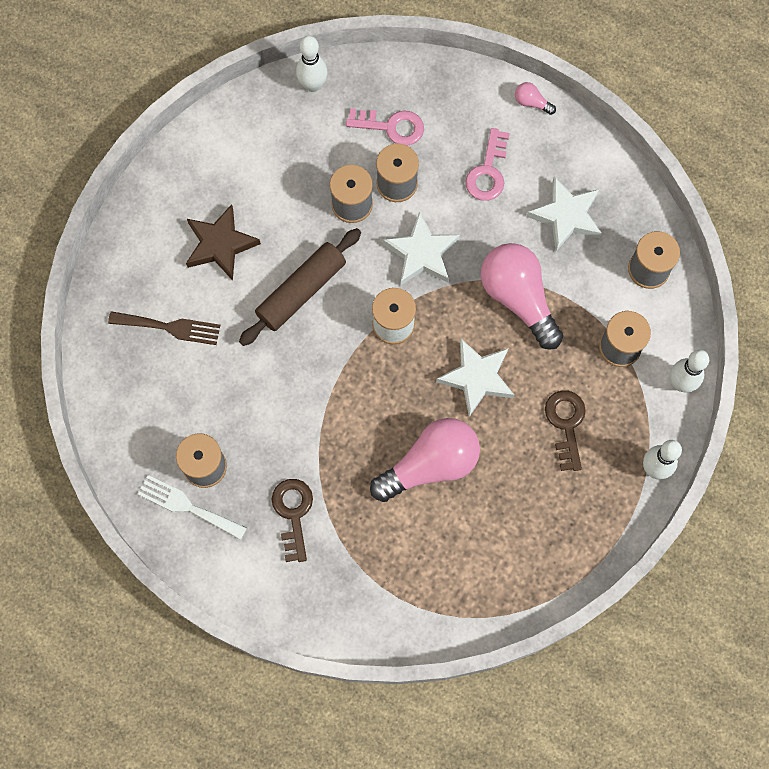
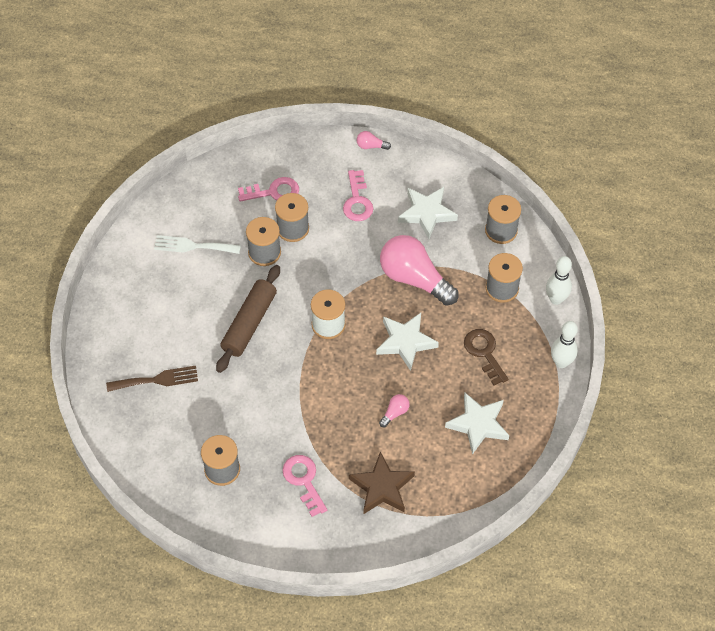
camera: 20 degrees left, 15 degrees down
white fork [138,475,247,540] -> white fork moved to [154,235,241,254]
brown star [186,204,261,281] -> brown star moved to [349,451,415,514]
brown key [272,479,313,562] -> pink key [282,455,327,517]
white bowling pin [296,36,327,92] -> none
pink light bulb [370,418,480,502] -> pink light bulb [379,394,410,427], size x0.41
white star [383,211,460,285] -> white star moved to [445,393,509,455]

